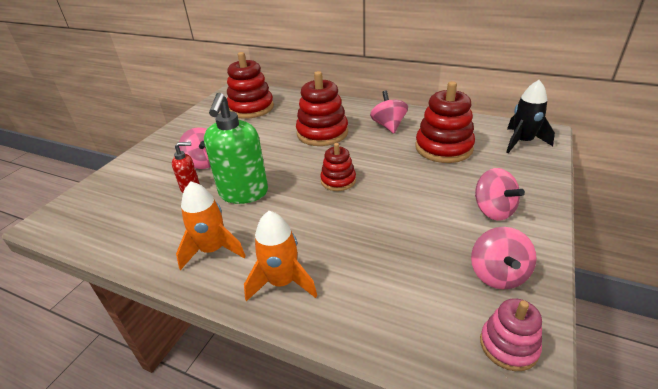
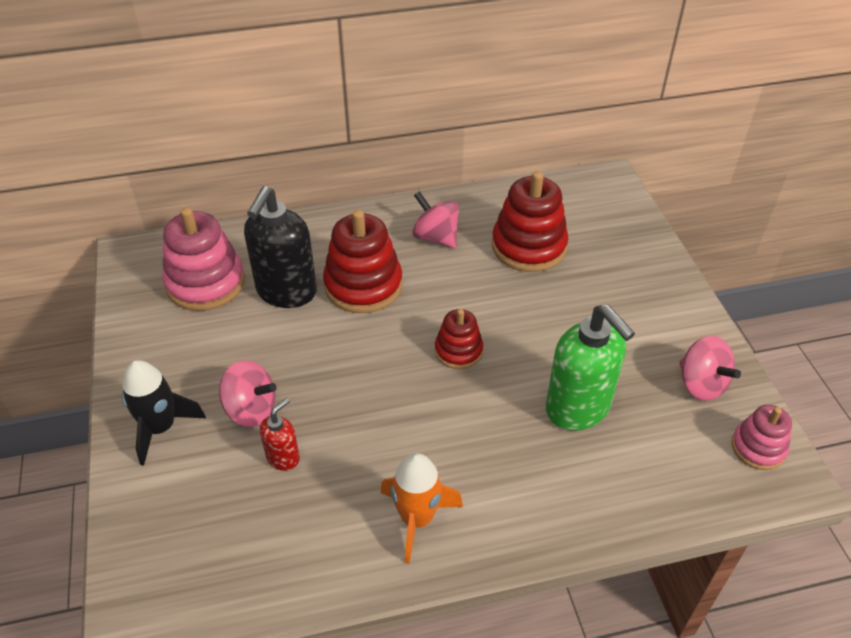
camera: 40 degrees left, 10 degrees up
green soap dispenser [204,93,268,204] -> green soap dispenser moved to [546,304,635,431]
red stacking toy [227,52,274,119] -> pink stacking toy [162,207,245,311]
orange rocket [244,211,317,301] -> none
pink spinning top [475,168,525,221] -> none
black rocket [506,80,555,153] -> black rocket moved to [122,360,206,466]
none -> black soap dispenser [244,186,317,308]

